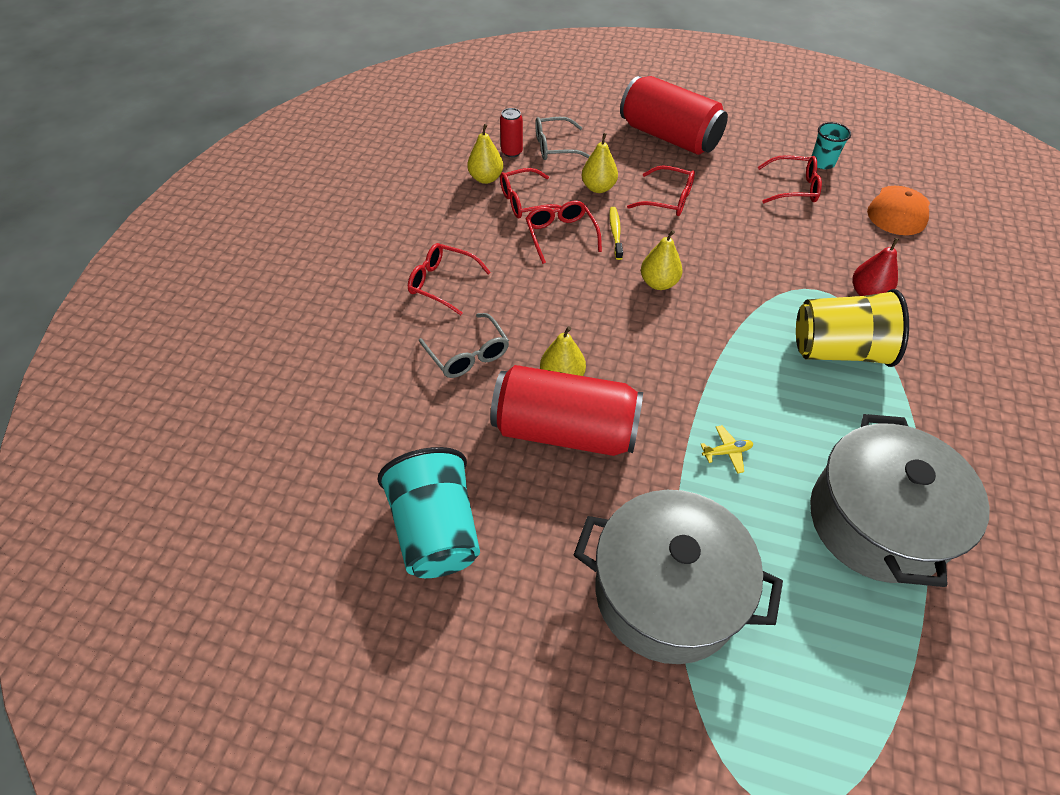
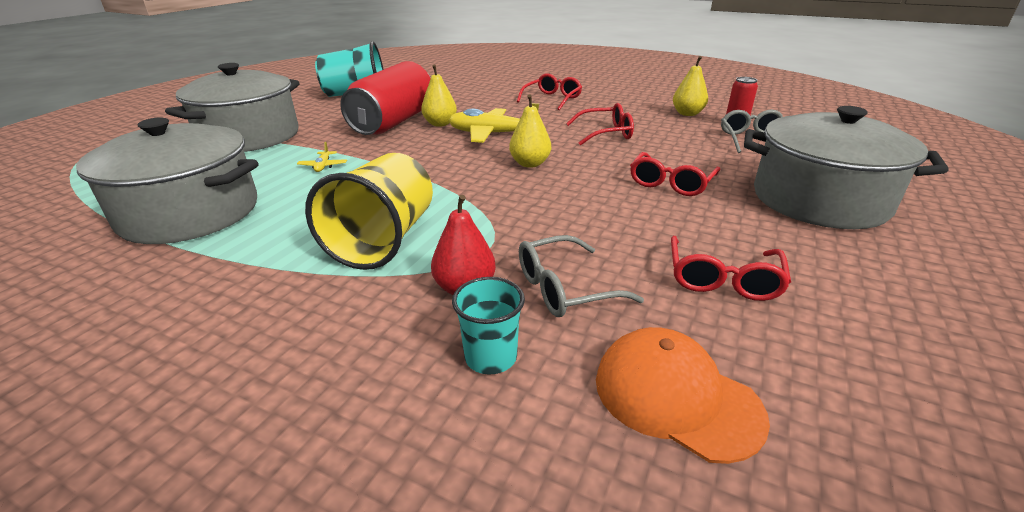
camera: 100 degrees right, 20 degrees down
grey glasses [419,313,509,378] -> grey glasses moved to [519,235,644,317]
red glasses [500,168,561,219] -> none
yellow pear [582,133,618,193] -> none
yellow toothbrush [609,207,623,260] -> none
red can [620,76,728,155] -> grey pot [744,106,949,229]
turquoise cup [811,122,851,169] -> turquoise cup moved to [452,277,525,374]
none -> yellow plane [449,103,539,143]

